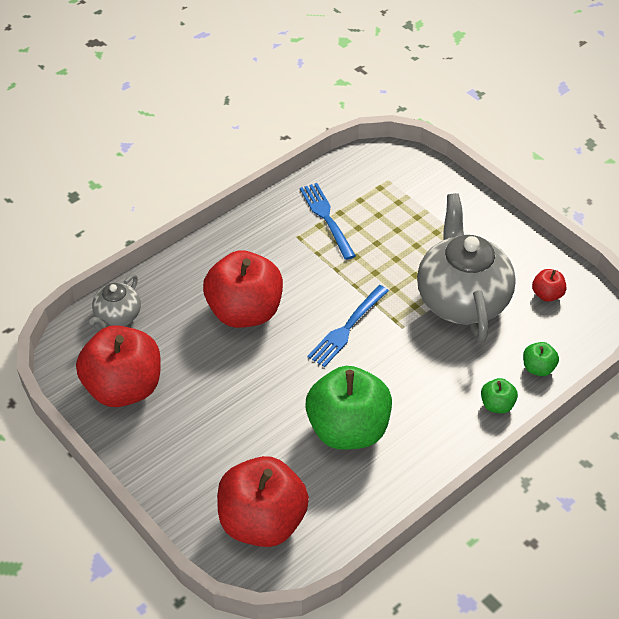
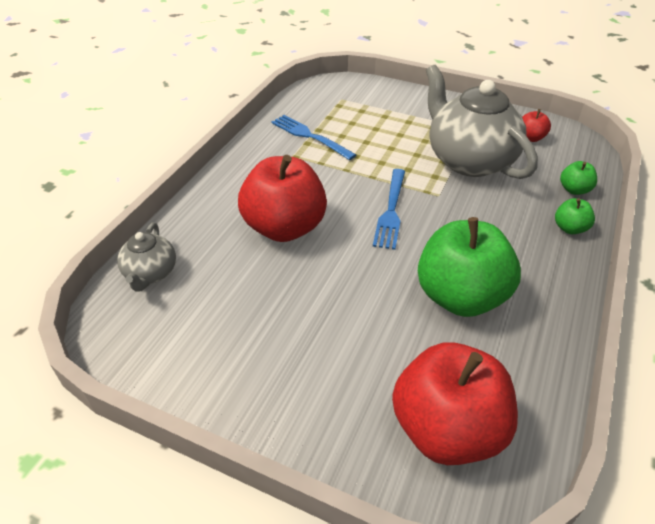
camera: 25 degrees left, 5 degrees down
red apple [76,325,161,407] -> none

